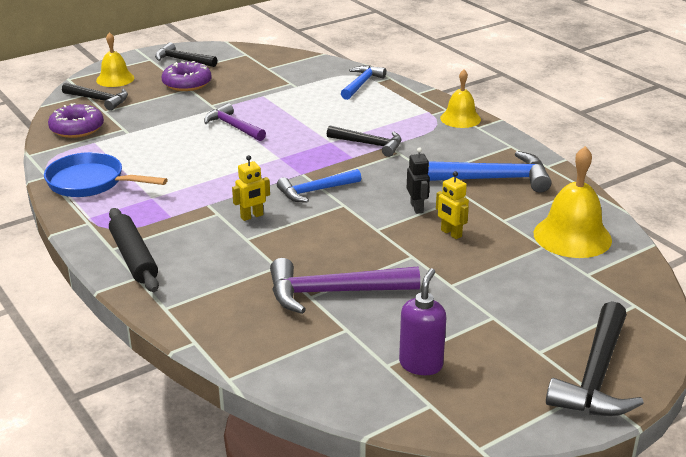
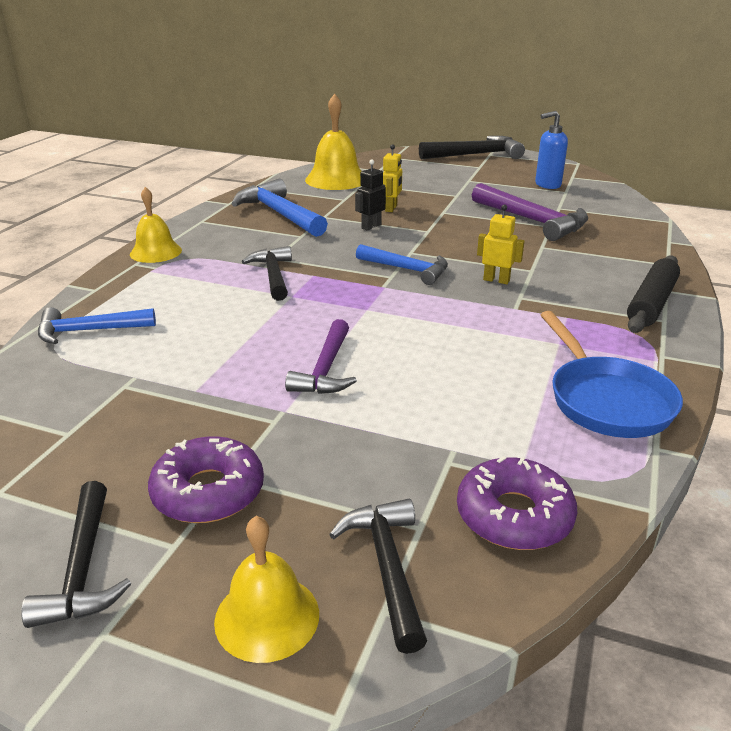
camera: 125 degrees left, 0 degrees up
purple soap dispenser [399,268,446,375] -> blue soap dispenser [535,111,568,189]

